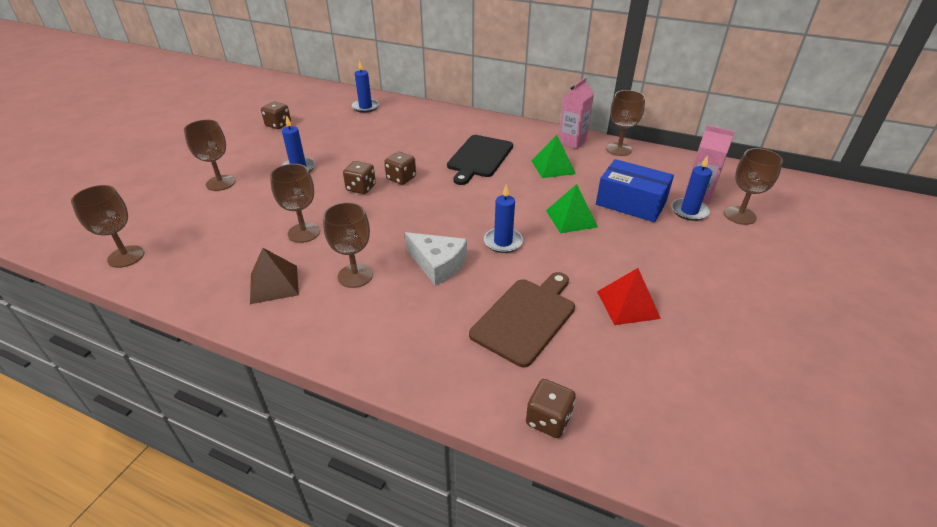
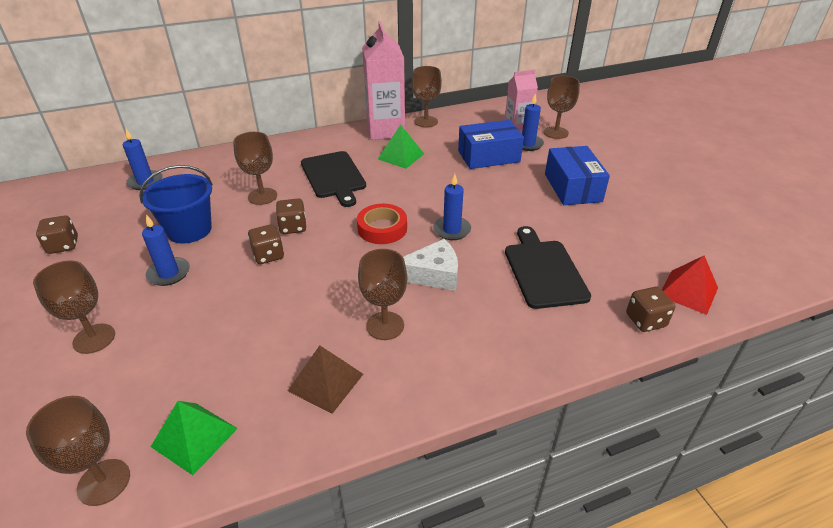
camera: 45 degrees left, 0 degrees up
brown goblet [270,164,320,243] -> brown goblet moved to [233,132,277,205]
brown cutting board [469,272,575,367] -> black cutting board [505,226,591,309]
green pyramid [546,184,598,233] -> green pyramid moved to [151,401,238,475]
pink carton [559,77,594,149] -> pink carton [362,21,405,140], size x1.65
red pyramid [597,268,661,325] -> red pyramid moved to [662,255,718,315]
none -> blue bucket [139,165,213,243]
none -> red tape [357,204,407,244]
none -> blue box [545,146,610,205]

